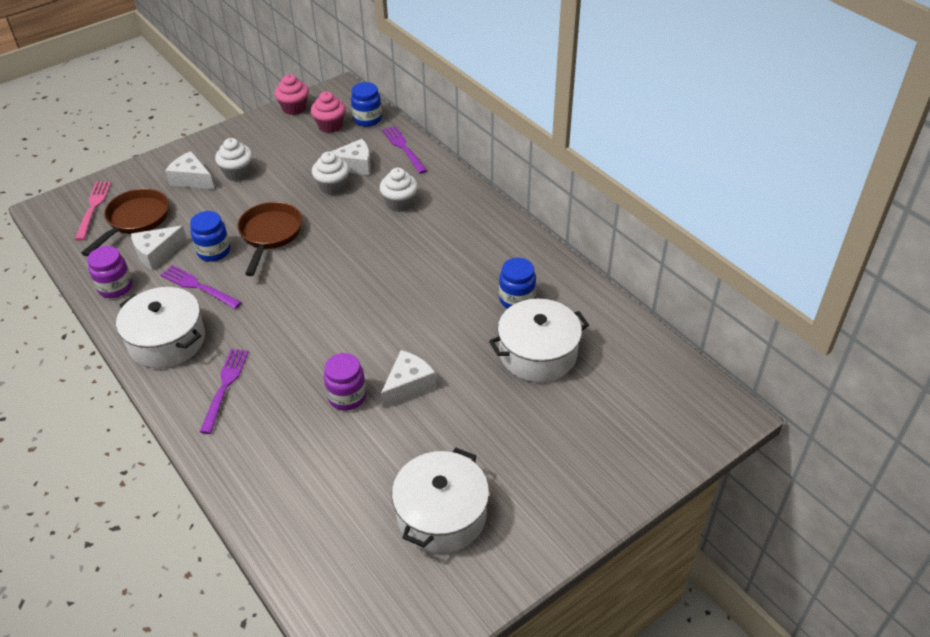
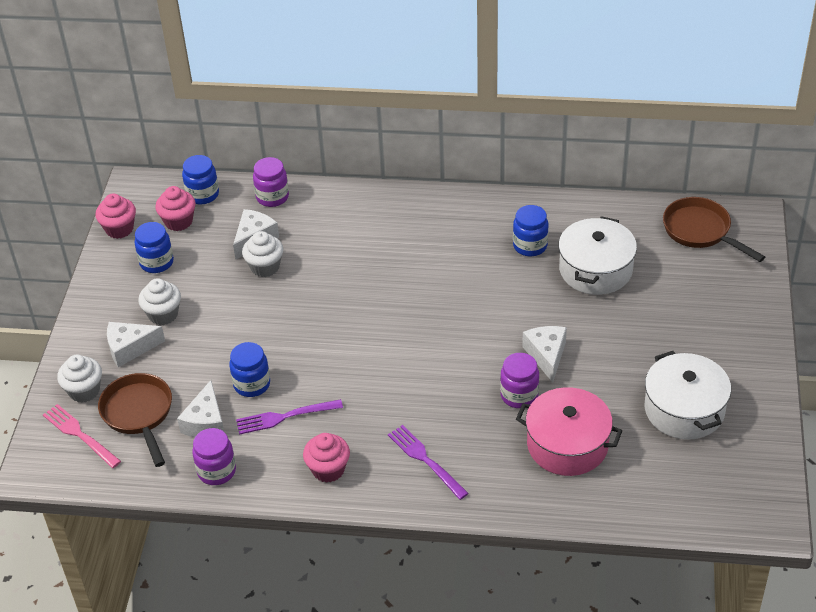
camera: 45 degrees left, 0 degrees up
white pot [116,287,205,368] -> pink cupcake [303,433,350,483]
brown pan [238,202,302,276] -> brown pan moved to [663,197,765,262]
white cupcake [380,168,418,212] -> white cupcake moved to [57,355,102,403]
purple fork [382,126,427,174] -> purple jar [253,157,289,207]
none -> blue jar [135,222,174,273]
none -> pink pot [516,387,622,476]

